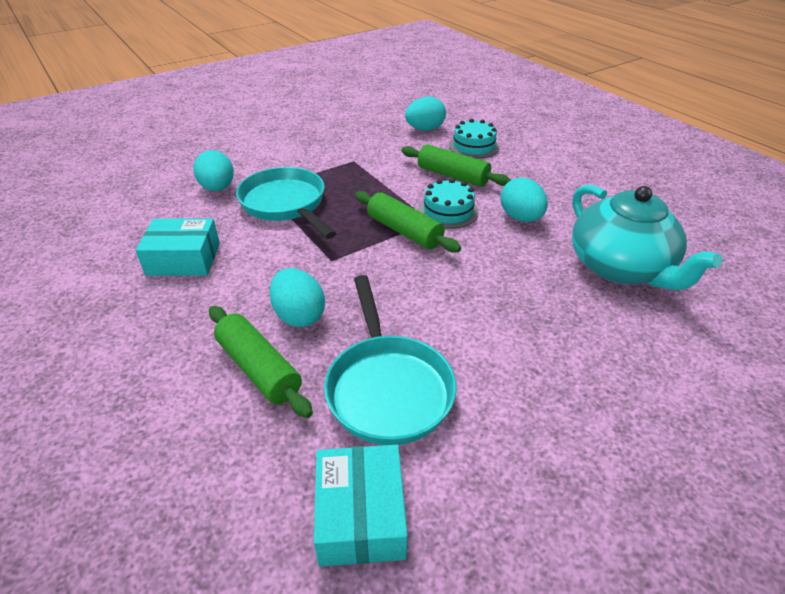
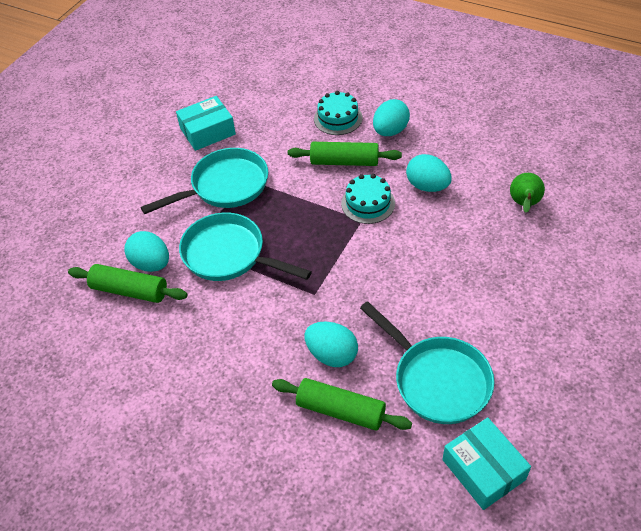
camera: 25 degrees left, 10 degrees up
turquoise box [135,218,220,276] -> turquoise box moved to [176,96,236,151]
green rolling pin [355,191,461,253] -> green rolling pin moved to [68,264,188,303]
turquoise egg [405,97,446,131] -> turquoise egg moved to [373,99,410,136]
turquoise teapot [572,185,723,290] -> green pear [510,173,545,213]
none -> turquoise pan [141,148,268,214]

